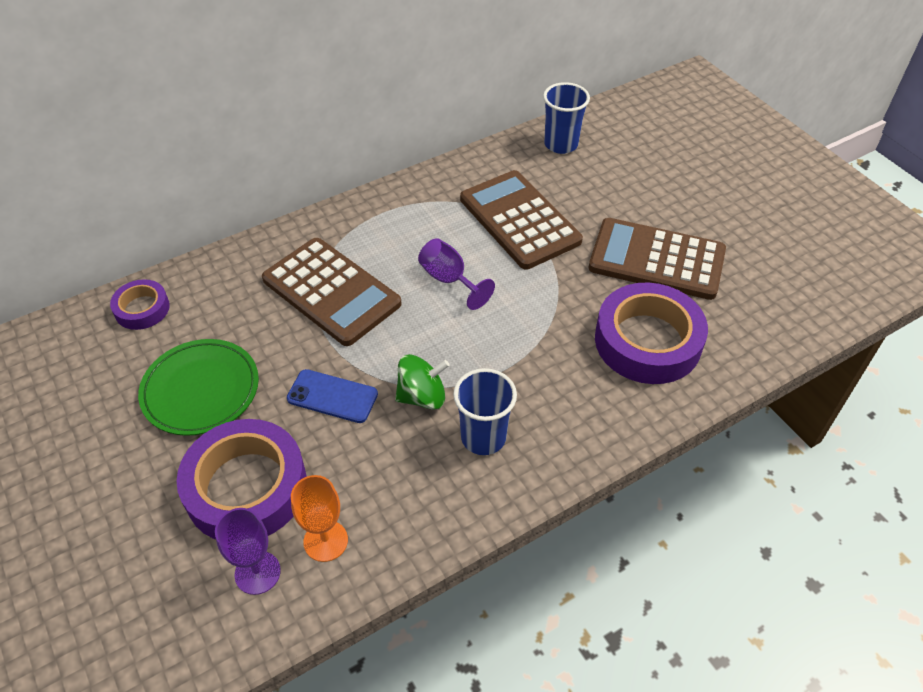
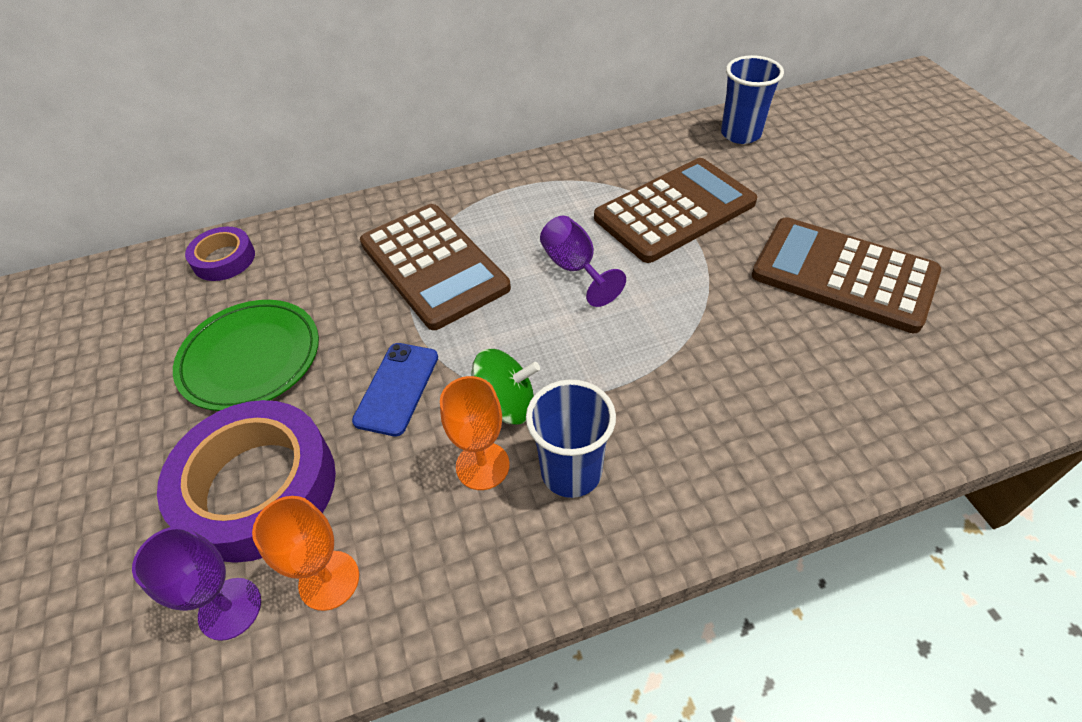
camera: 15 degrees right, 0 degrees up
blue phone [287,369,378,423] -> blue phone turned 75 degrees clockwise [352,343,438,436]
brown calculator [460,170,583,269] -> brown calculator turned 75 degrees clockwise [594,158,757,263]
purple tape [595,282,708,384] -> none
none -> orange goblet [440,376,510,490]

